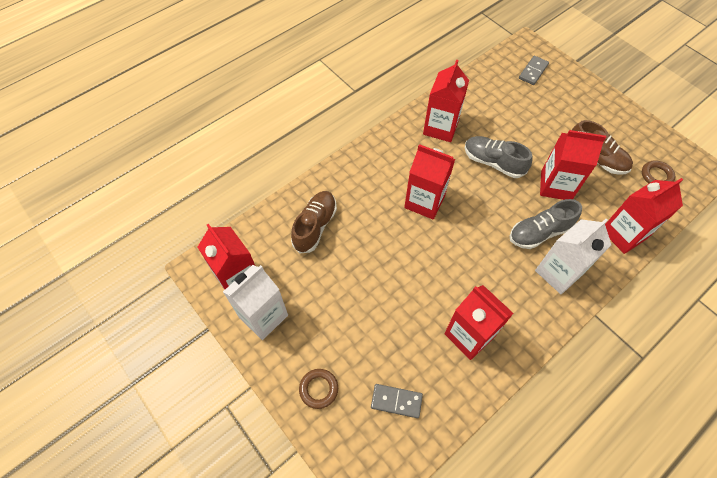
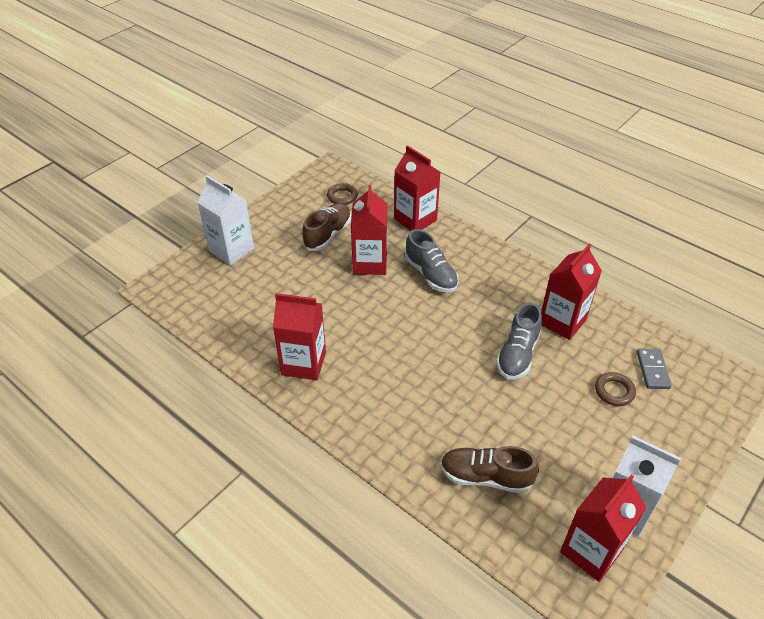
camera: 100 degrees left, 15 degrees down
brown ring [299,369,338,409] -> brown ring moved to [595,372,636,406]
red carton [404,144,455,220] -> none
grey shoe [465,136,533,178] -> grey shoe moved to [496,303,542,379]
grey domino [519,56,549,85] -> none
white carton [535,219,611,294] -> white carton moved to [197,175,254,265]

